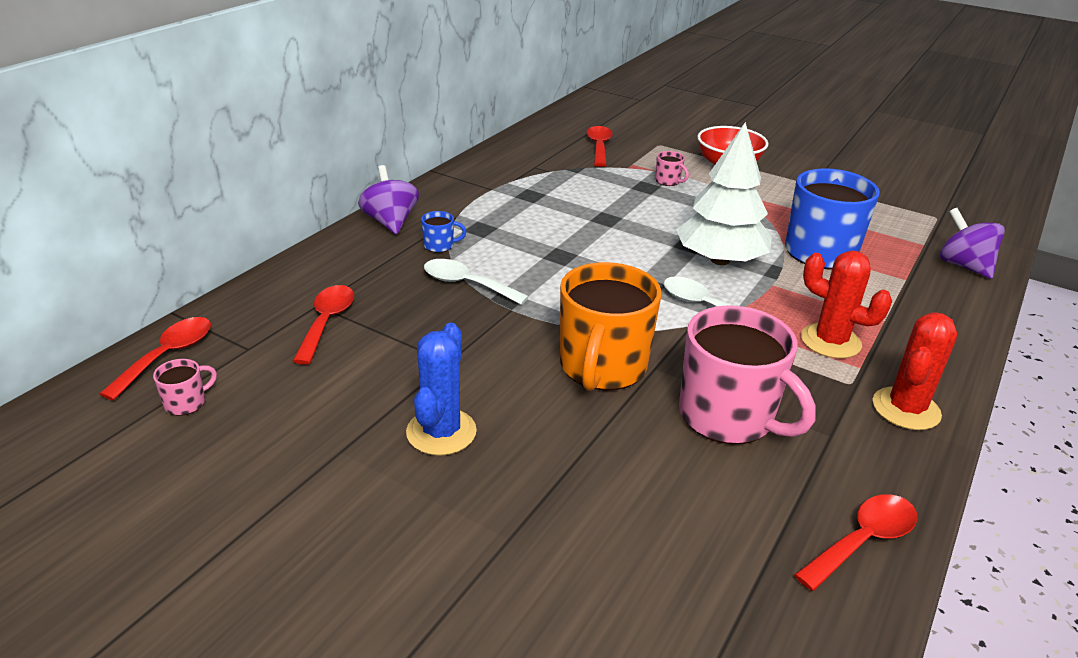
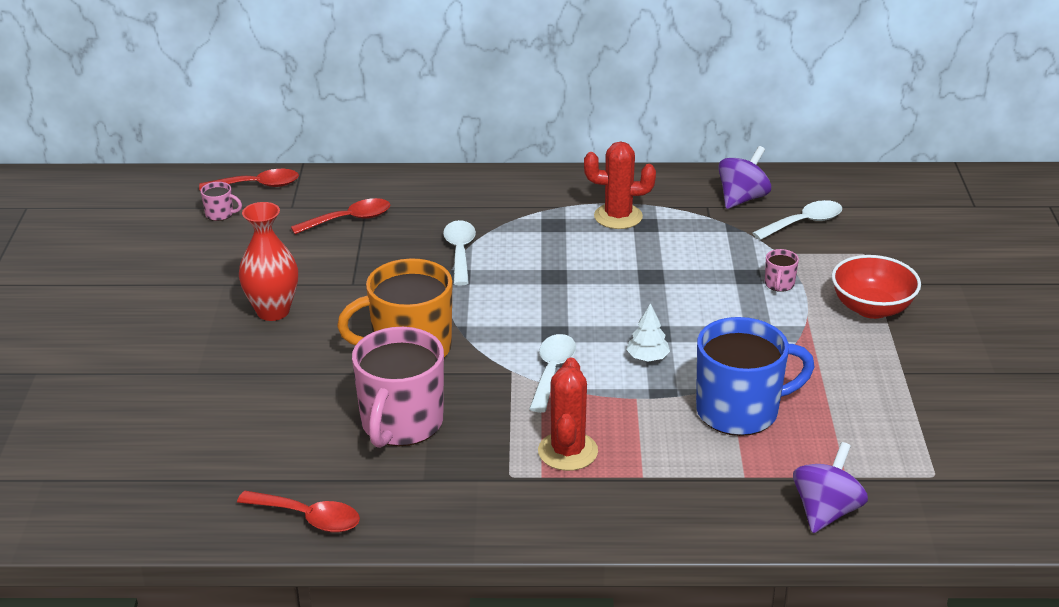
camera: 60 degrees right, 0 degrees up
purple spinning top [358,165,419,234] -> purple spinning top moved to [718,146,771,209]
blue cactus [406,323,477,456] -> red vase [239,202,298,321]
blue mug [421,211,466,253] -> none
red spoon [587,126,613,167] -> white spoon [753,200,842,240]
white tree [676,122,772,265] -> white tree [626,303,670,362], size x0.43
red cactus [873,312,957,430] -> red cactus moved to [584,141,656,229]

